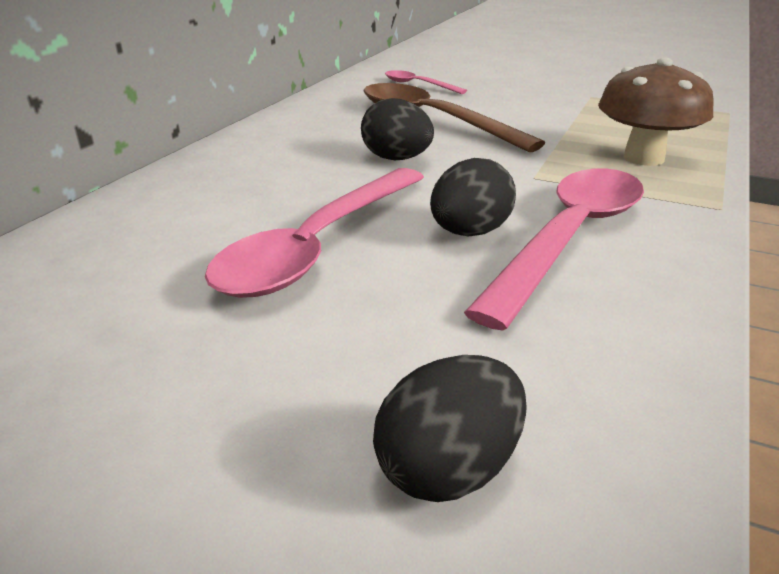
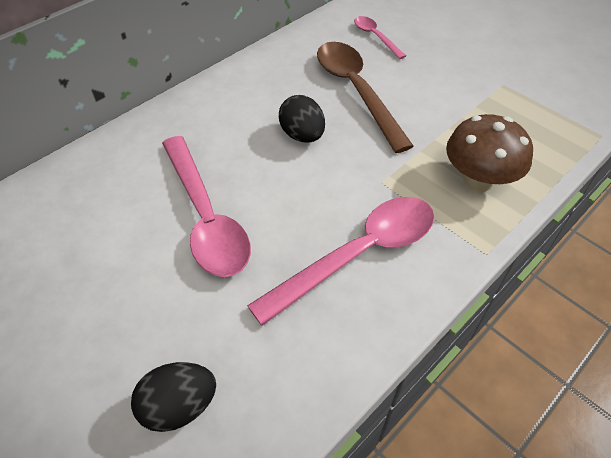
camera: 20 degrees right, 20 degrees up
pink spoon [205,168,424,298] -> pink spoon turned 75 degrees counterclockwise [162,136,251,277]
black egg [430,158,516,236] -> none

